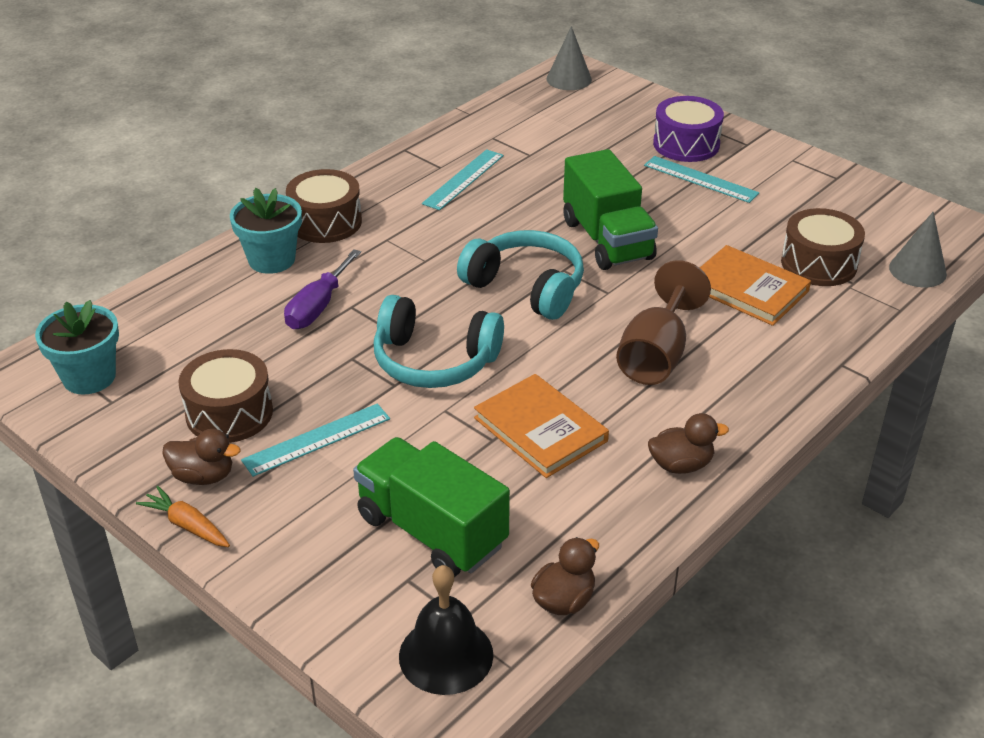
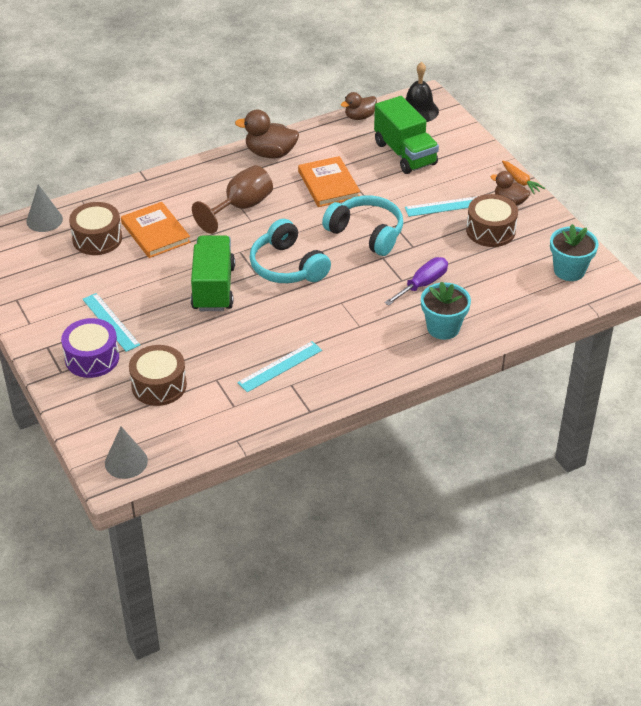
camera: 160 degrees left, 5 degrees up
brown drum [286,169,362,243] -> brown drum moved to [129,345,187,406]
brown duck [648,413,729,474] -> brown duck [235,110,299,158], size x1.54

